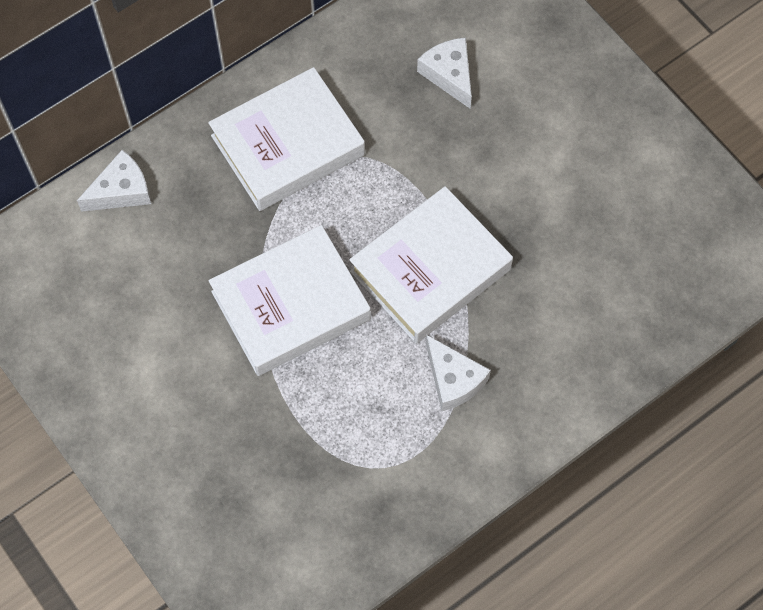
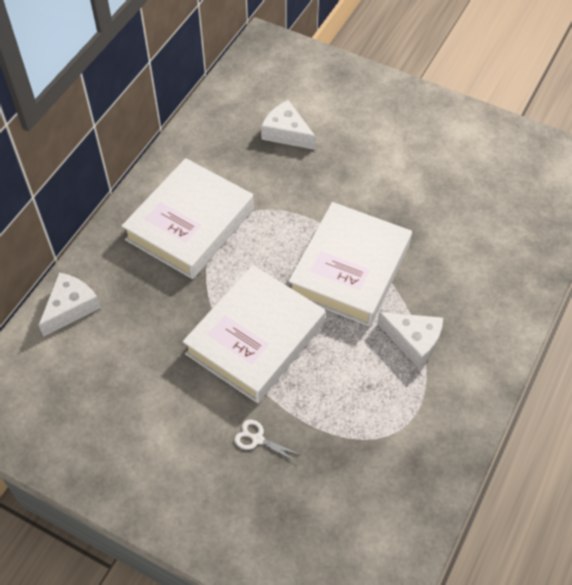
camera: 25 degrees left, 10 degrees down
none -> white scissors [234,420,301,462]

